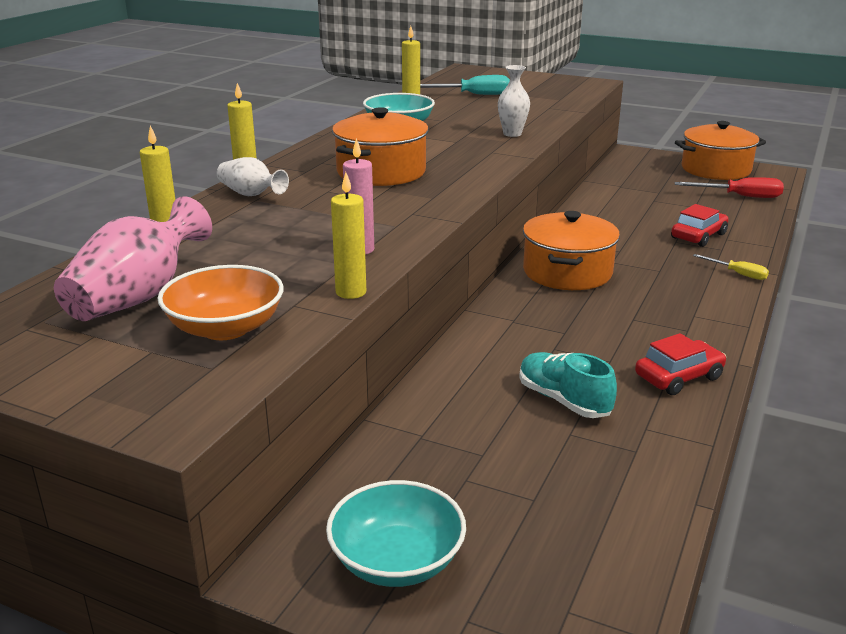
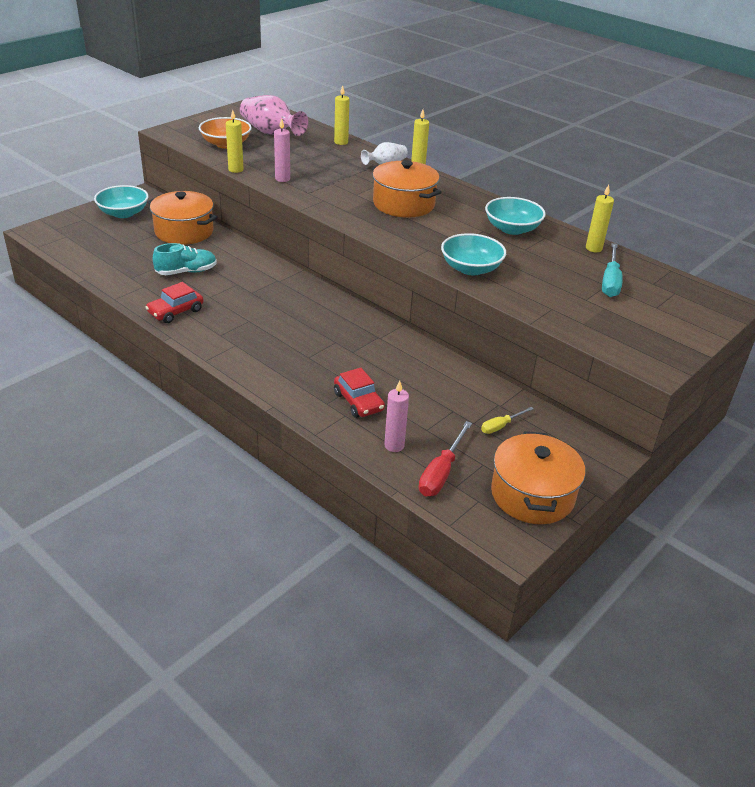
camera: 105 degrees right, 10 degrees up
white vase [498,65,530,137] -> turquoise bowl [441,233,506,275]
orange pot [523,211,620,290] -> orange pot moved to [148,191,217,245]
red car [635,333,726,395] -> red car turned 60 degrees clockwise [145,282,204,323]
yellow screwdriver [693,254,769,280] -> yellow screwdriver moved to [481,407,534,434]
none -> pink candle [384,381,409,452]

